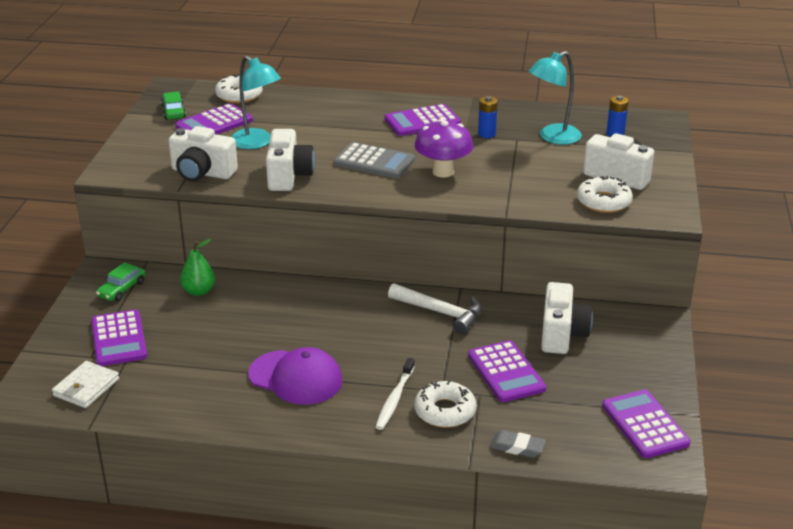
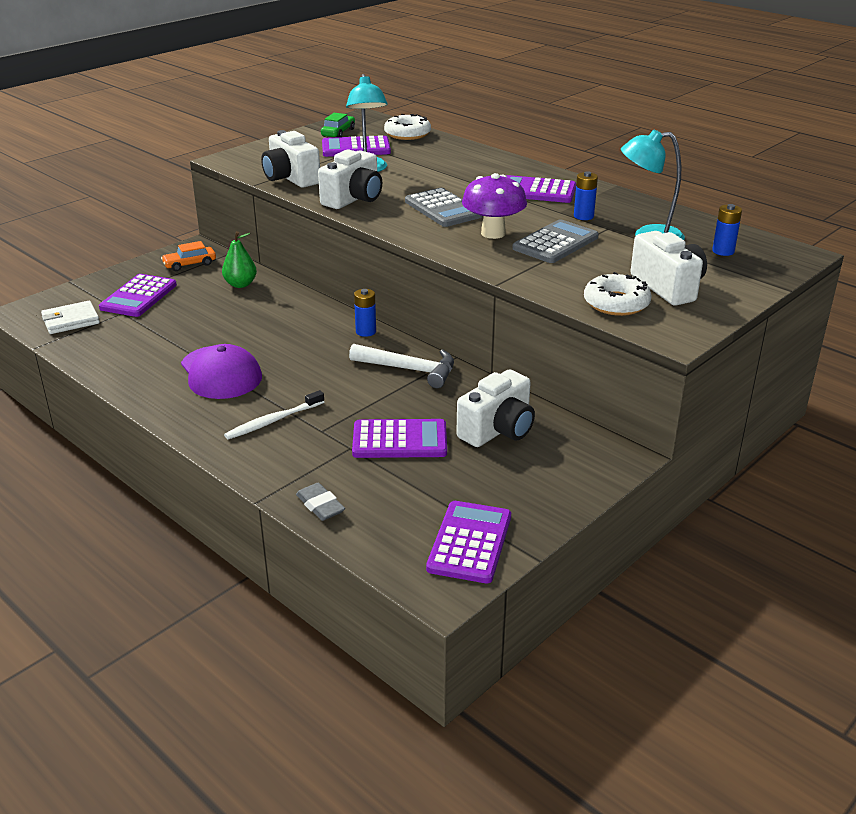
camera: 35 degrees right, 0 degrees up
green car [96,262,146,301] -> orange car [161,241,216,271]
white hammer [388,283,482,334] -> white hammer turned 45 degrees counterclockwise [349,344,454,388]
white donut [414,381,476,428] -> none
purple calculator [468,340,546,402] -> purple calculator turned 105 degrees counterclockwise [352,419,447,458]
none -> blue battery [354,289,376,337]
none -> grey calculator [512,219,599,263]

